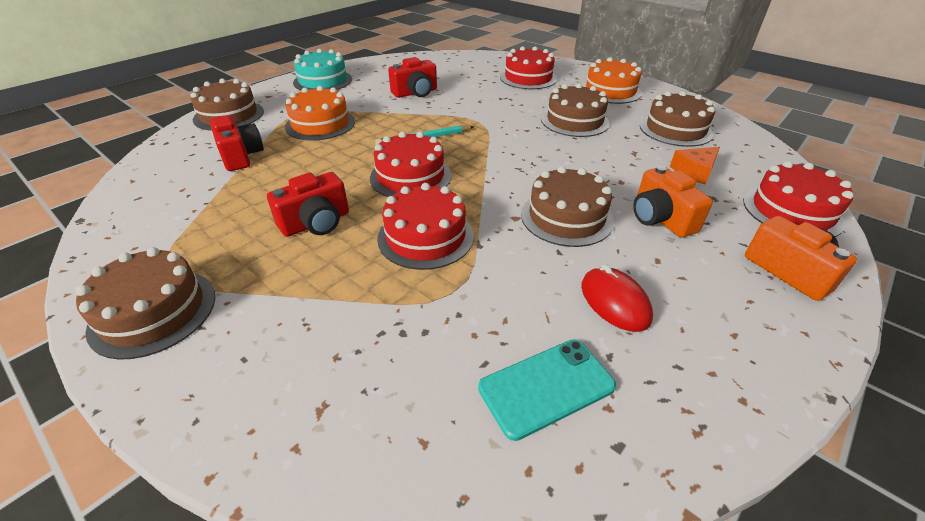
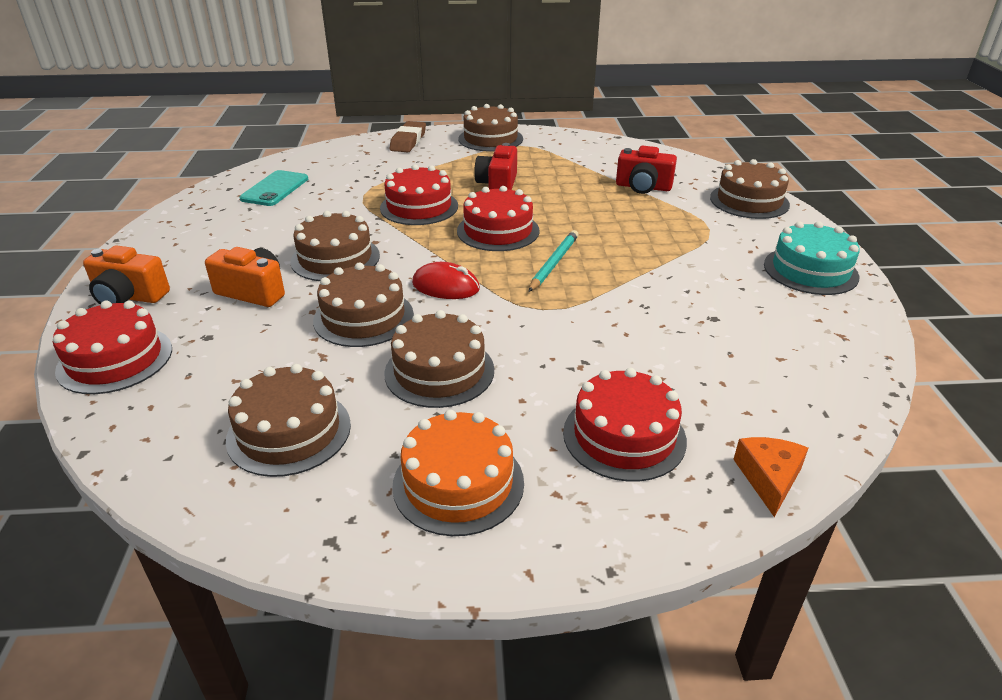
camera: 135 degrees right, 5 degrees down
orange cake [285,86,355,140] -> none
red camera [388,57,437,98] -> none
red mouse [581,264,653,332] -> red mouse moved to [412,262,480,299]
orange cheese [670,147,720,184] -> orange cheese moved to [733,437,808,517]
none -> brown cake [313,262,414,347]
none -> brown eraser [390,121,426,152]

